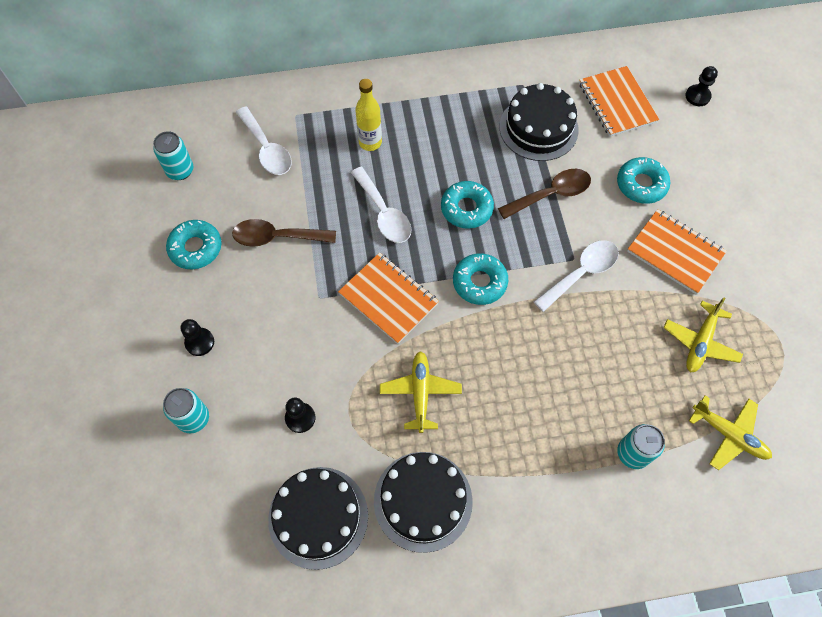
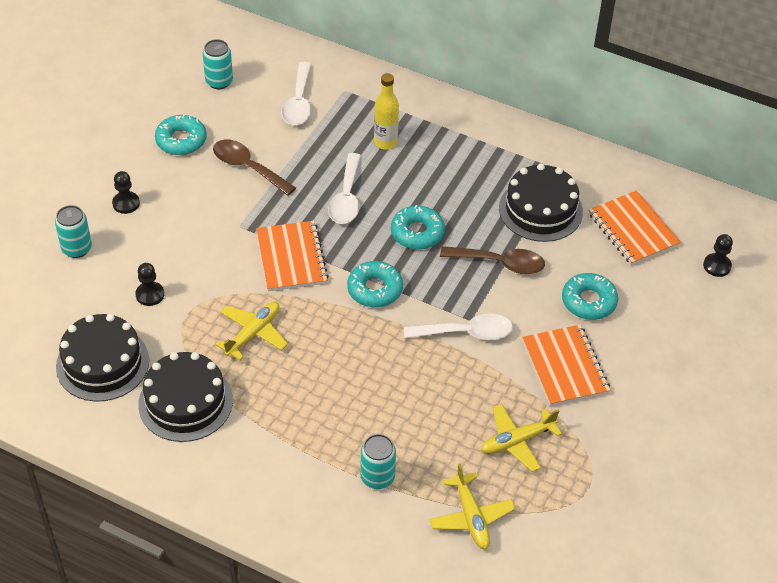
camera: 35 degrees right, 15 degrees down
orange notebook [579,66,659,137] -> orange notebook turned 45 degrees counterclockwise [589,190,681,265]

